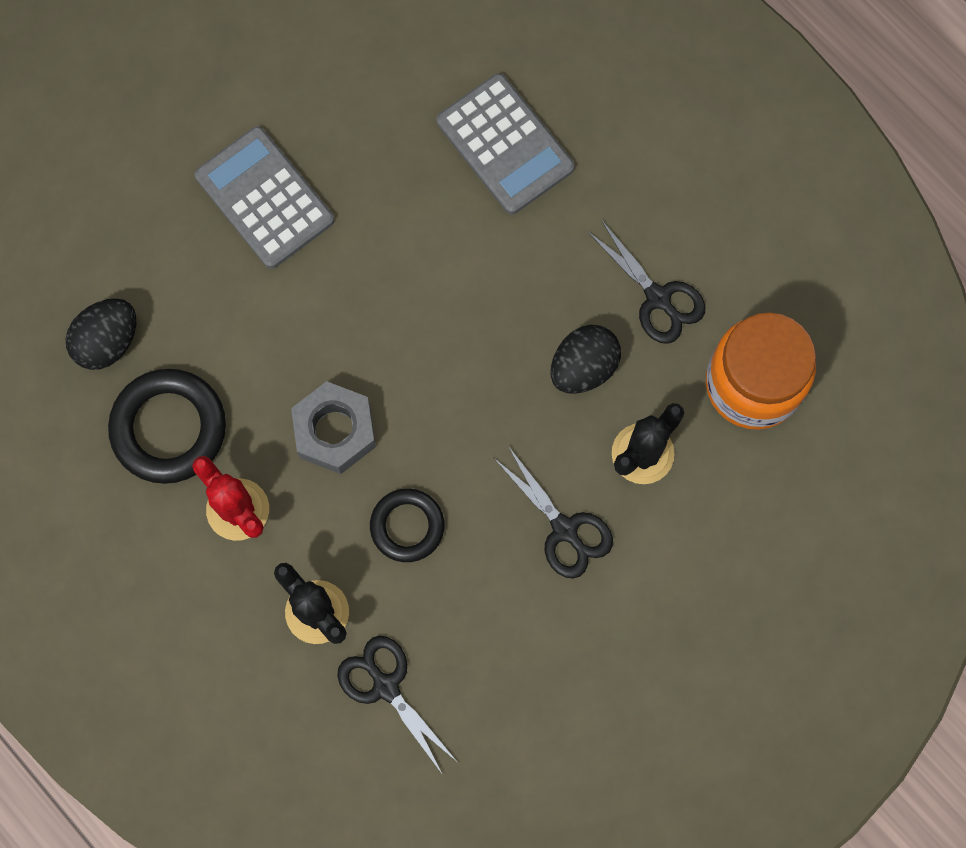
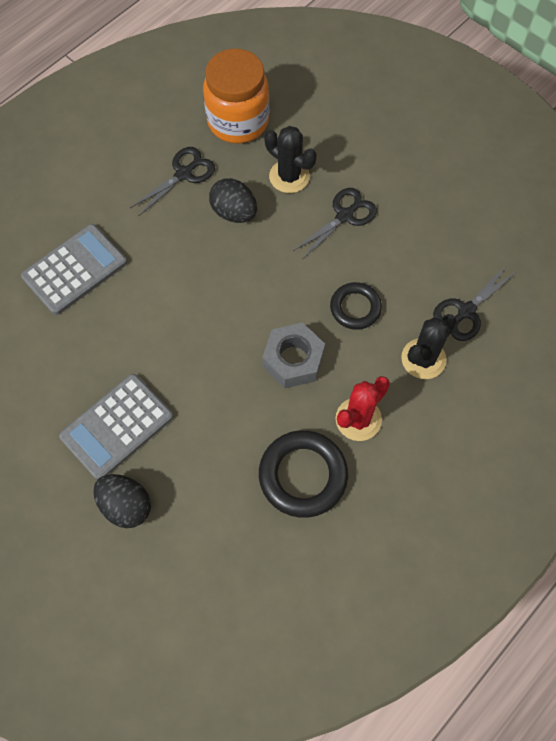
camera: 95 degrees left, 10 degrees down
black egg [66,298,136,370] -> black egg moved to [93,474,151,528]

